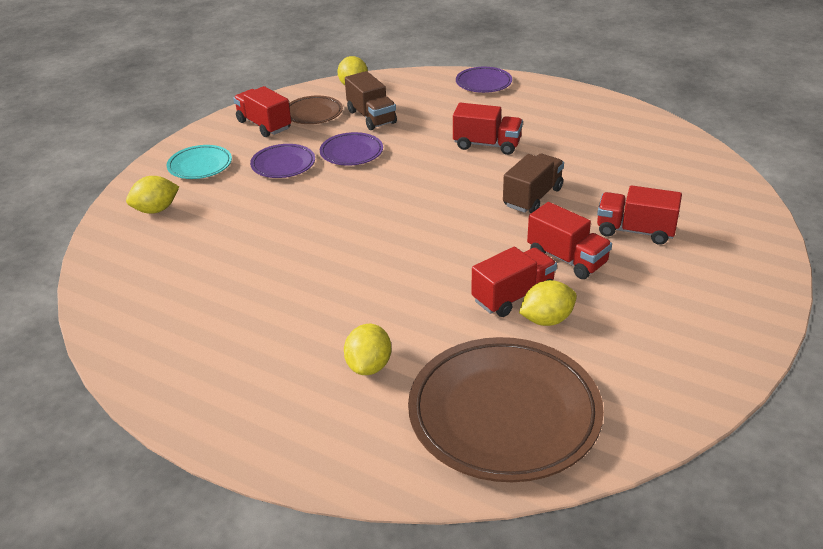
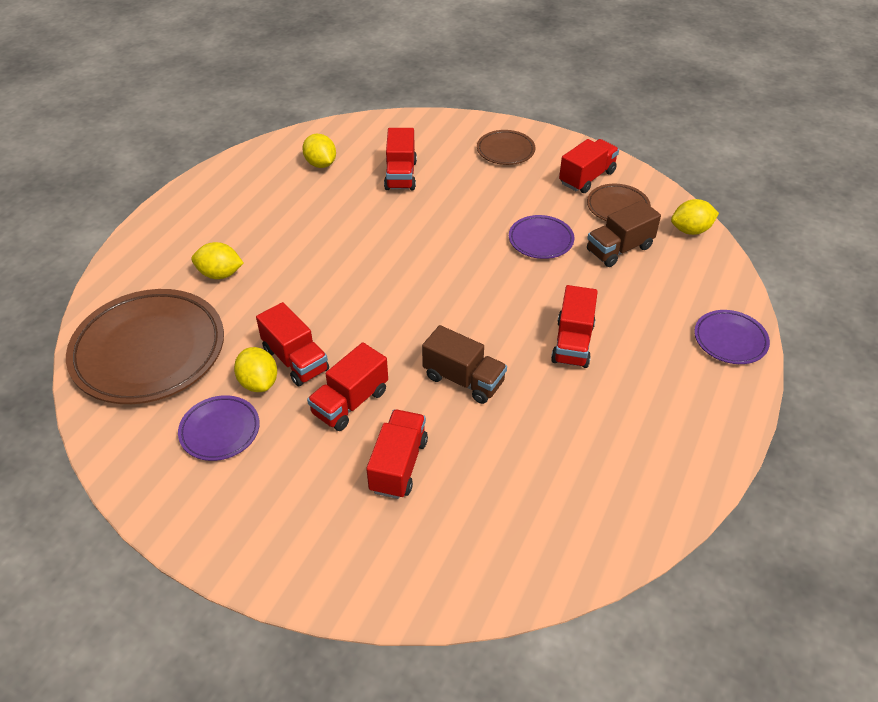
camera: 85 degrees right, 10 degrees up
yellow lemon [126,176,179,214] -> yellow lemon moved to [302,134,336,168]
turquoise plate [167,145,232,179] -> brown plate [477,130,535,165]
purple plate [250,144,315,178] -> purple plate moved to [178,395,260,461]
none -> red truck [384,128,417,190]

